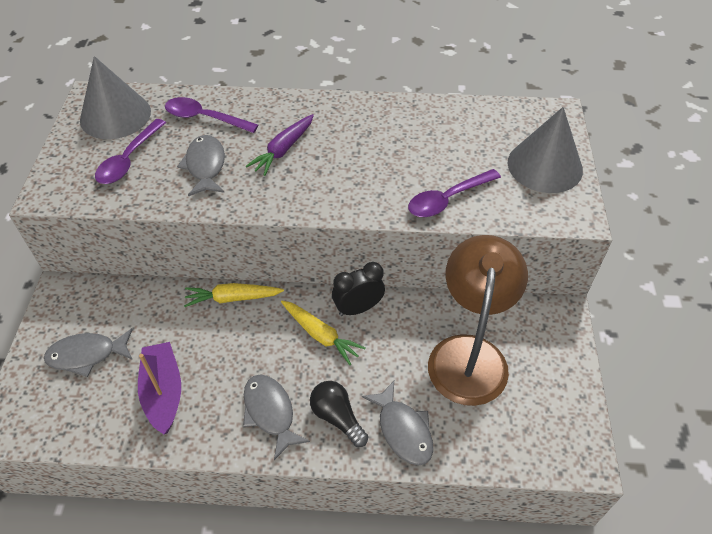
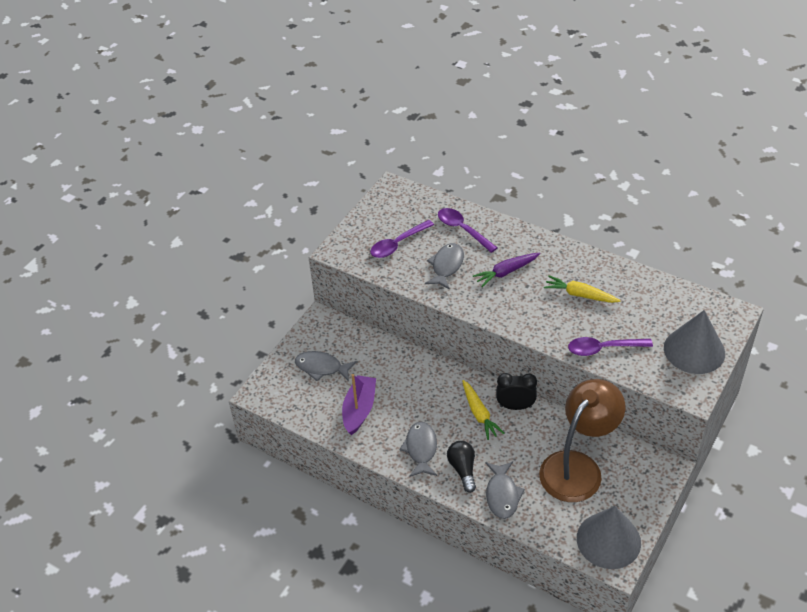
camera: 30 degrees right, 5 degrees down
grey cone [80,56,151,139] -> grey cone moved to [577,506,641,569]
yellow carrot [184,283,284,307] -> yellow carrot moved to [544,275,621,303]

